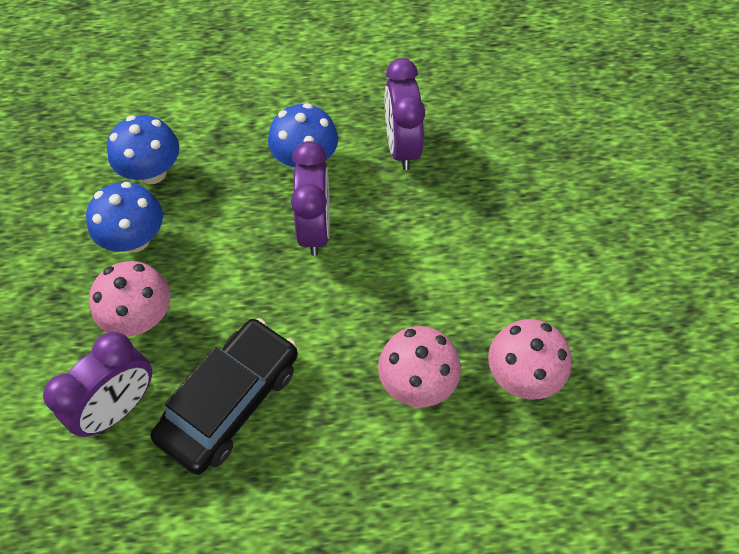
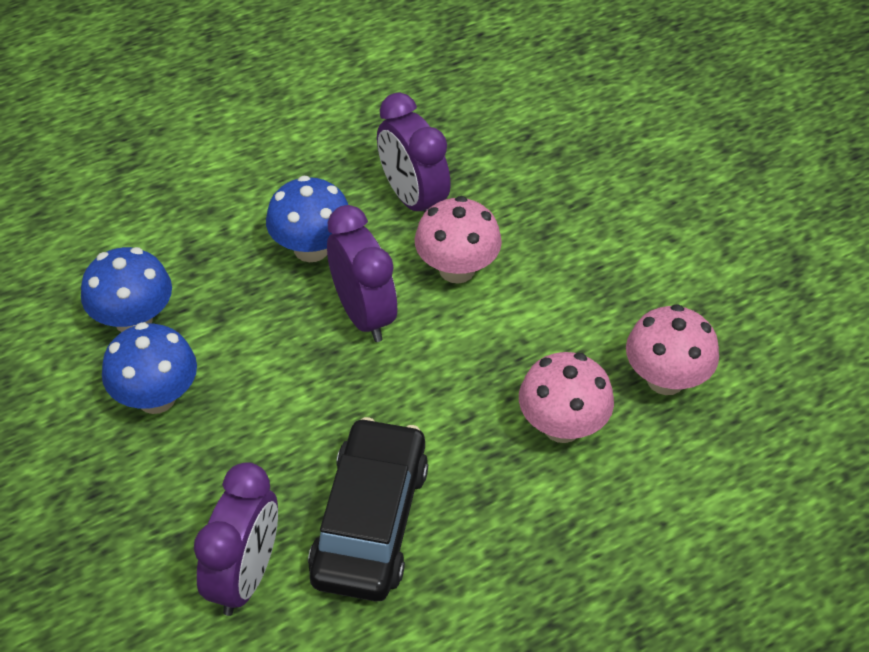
camera: 25 degrees left, 10 degrees down
pink mushroom [89,261,171,336] -> pink mushroom moved to [415,196,502,284]

